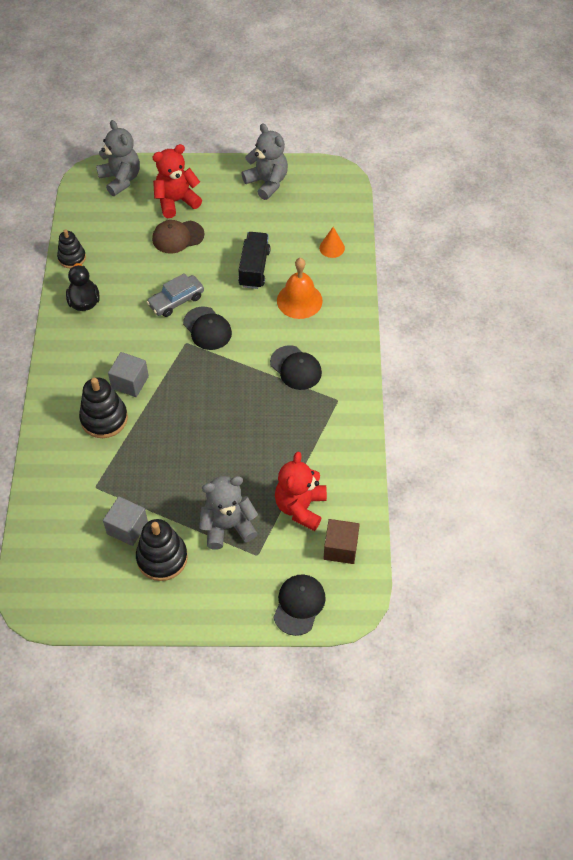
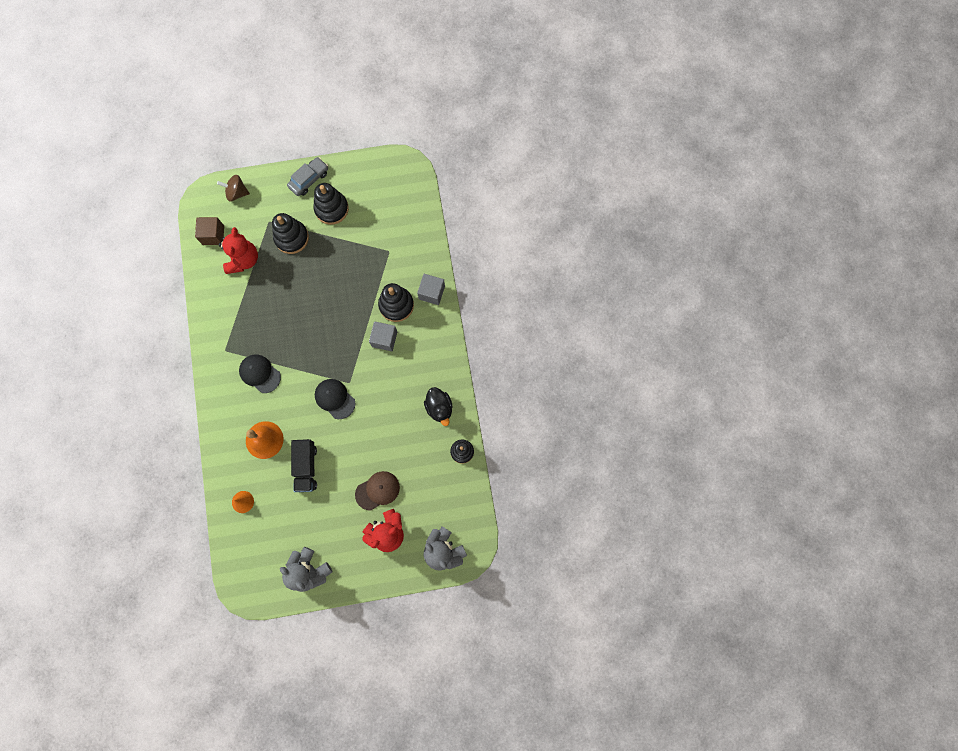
camera: 170 degrees right, 20 degrees up
grey cube [103,496,148,546] -> grey cube moved to [417,274,445,305]
grey car [147,273,204,317] -> grey car moved to [287,157,328,196]
grey teddy bear [199,476,258,550] -> black stacking toy [272,213,309,254]
black cap [273,574,326,636] -> brown spinning top [217,175,250,201]

